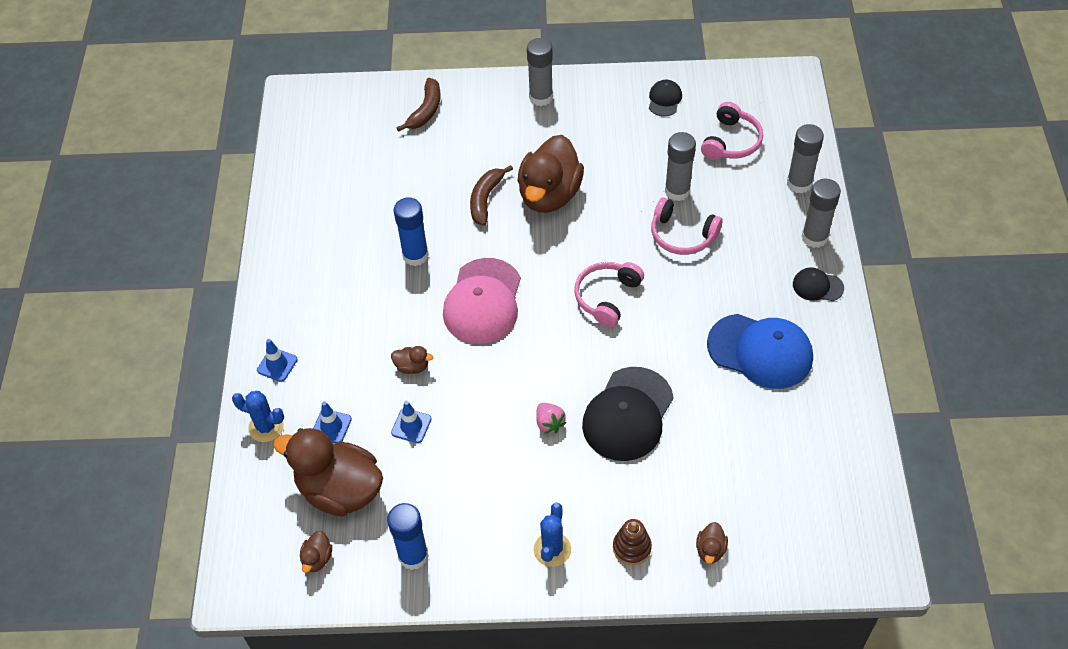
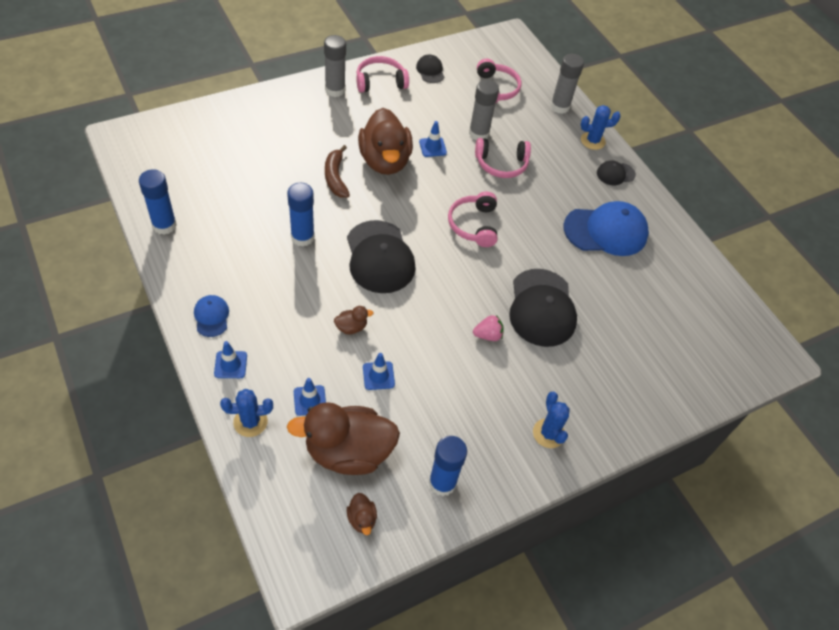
camera: 35 degrees left, 0 degrees up
brown banana [396,78,440,132] -> none
pink cap [443,258,521,344] -> black cap [347,220,416,293]
pink strawberry [536,403,566,434] -> pink strawberry turned 45 degrees counterclockwise [473,315,504,341]
brown stacking toy [613,519,652,565] -> none
brown duck [696,522,728,564] -> none
grey glue stick [802,179,841,248] -> blue cactus [581,105,621,150]
none -> blue glue stick [139,169,177,235]
none -> blue cap [194,295,229,337]
none -> pink headphones [356,56,409,93]
none -> blue traffic cone [419,121,447,157]

